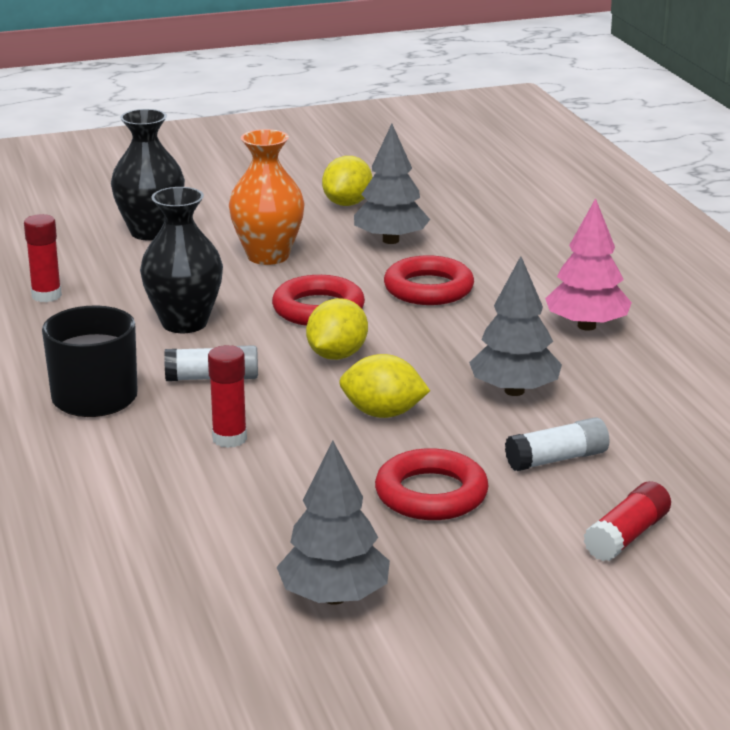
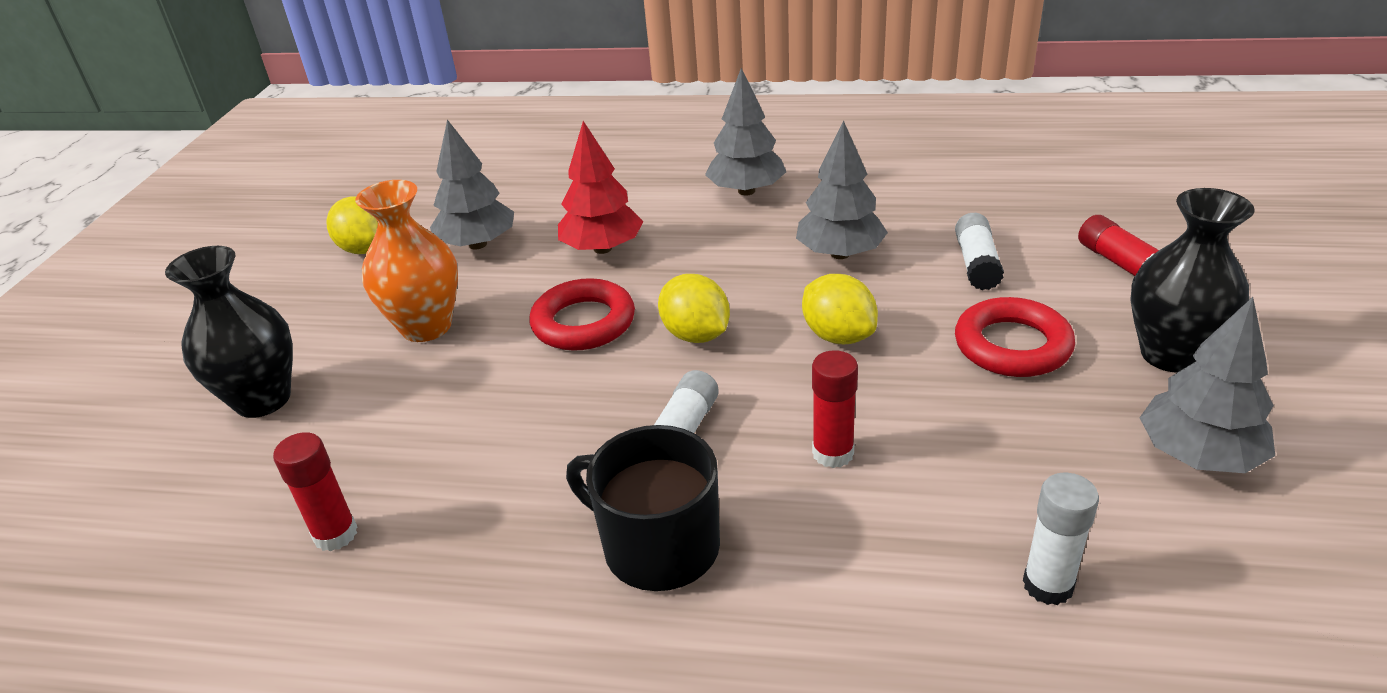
camera: 60 degrees left, 10 degrees up
black vase [140,187,223,333] -> black vase moved to [1130,188,1255,373]
yellow lemon [339,354,430,418] -> yellow lemon turned 75 degrees counterclockwise [802,274,878,344]
red ring [384,255,474,305] -> red tree [558,121,643,254]
pink tree [545,198,632,331] -> grey tree [705,68,786,195]
none -> white glue stick [1023,473,1099,605]

